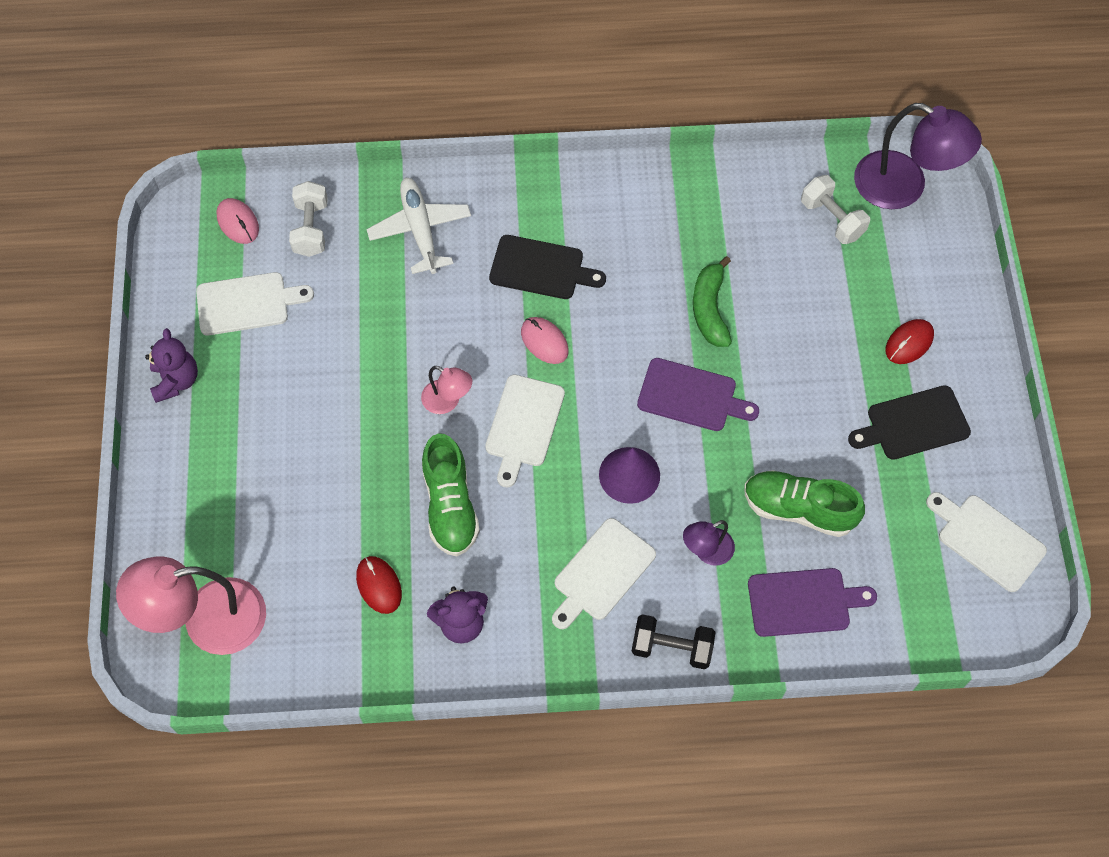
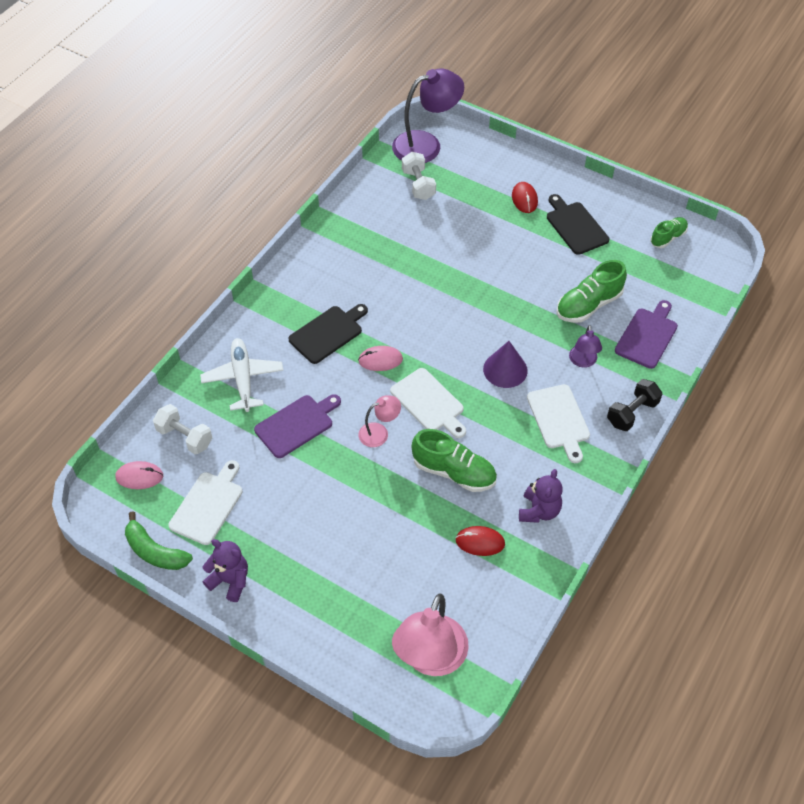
camera: 55 degrees left, 10 degrees down
white plane [367,178,471,274] -> white plane turned 60 degrees clockwise [200,338,284,412]
purple cutting board [637,358,759,431] -> purple cutting board moved to [254,394,341,458]
green banana [693,256,732,347] -> green banana moved to [125,511,193,570]
white dumbbell [801,175,870,244] -> white dumbbell turned 75 degrees clockwise [402,152,436,200]
black cutting board [848,385,971,460] -> black cutting board turned 135 degrees clockwise [547,194,609,255]
white cutting board [926,492,1047,592] -> green shoe [650,217,688,248]

